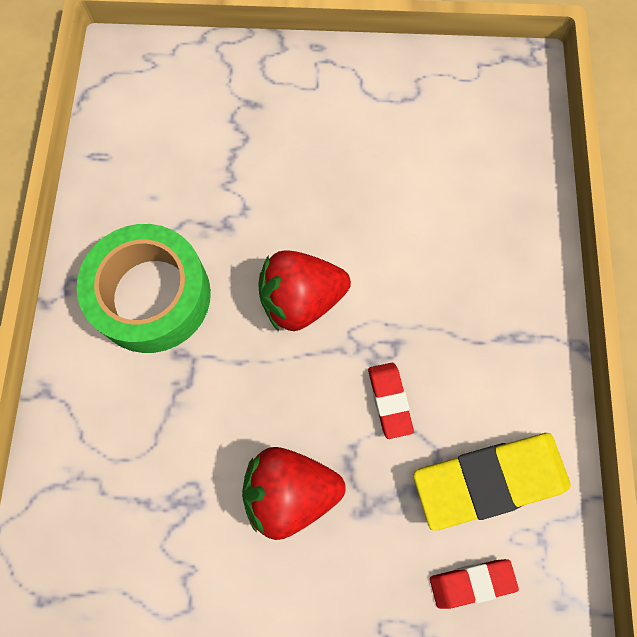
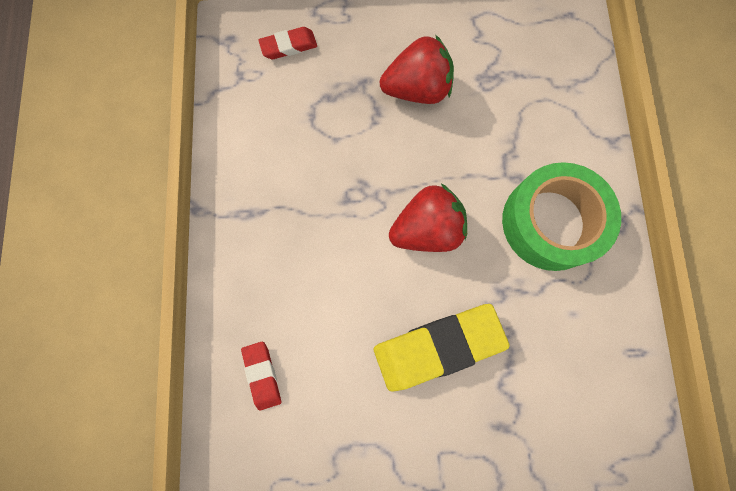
camera: 175 degrees right, 5 degrees up
red eraser [368,363,414,439] -> red eraser moved to [241,342,281,410]
yellow eraser [413,433,571,531] -> yellow eraser moved to [374,304,510,392]

